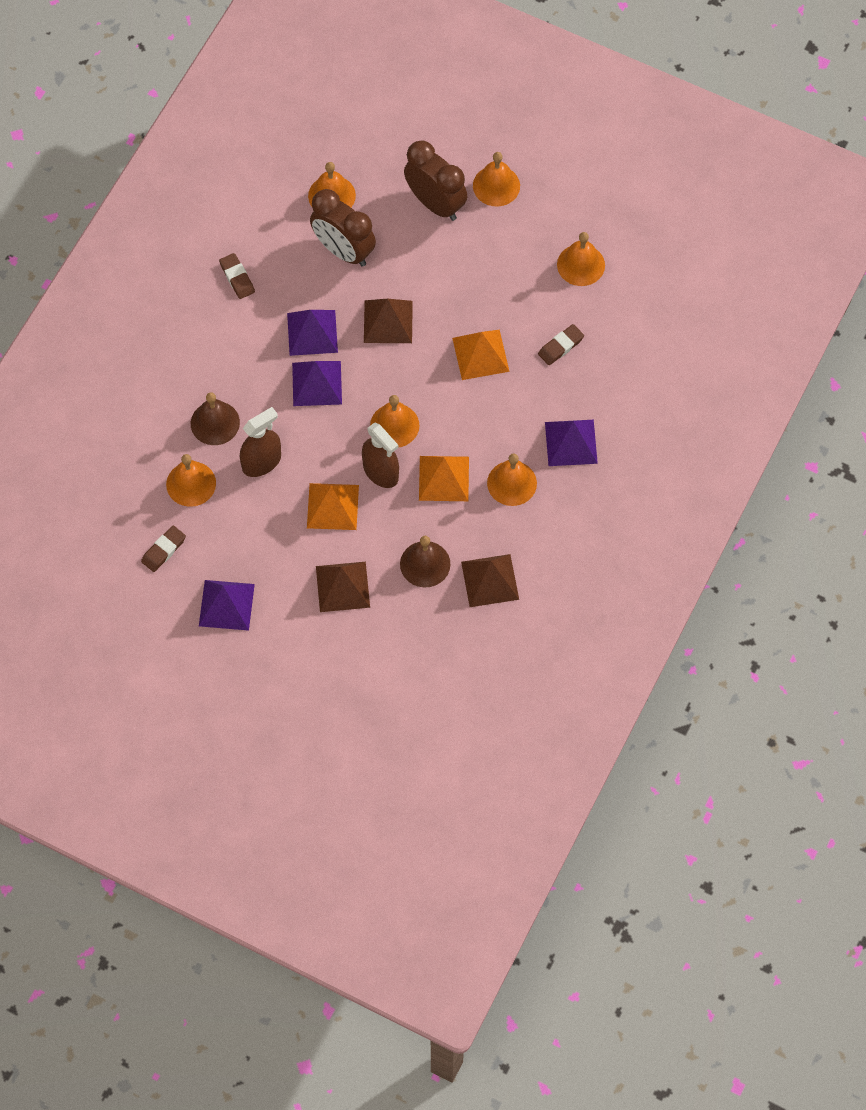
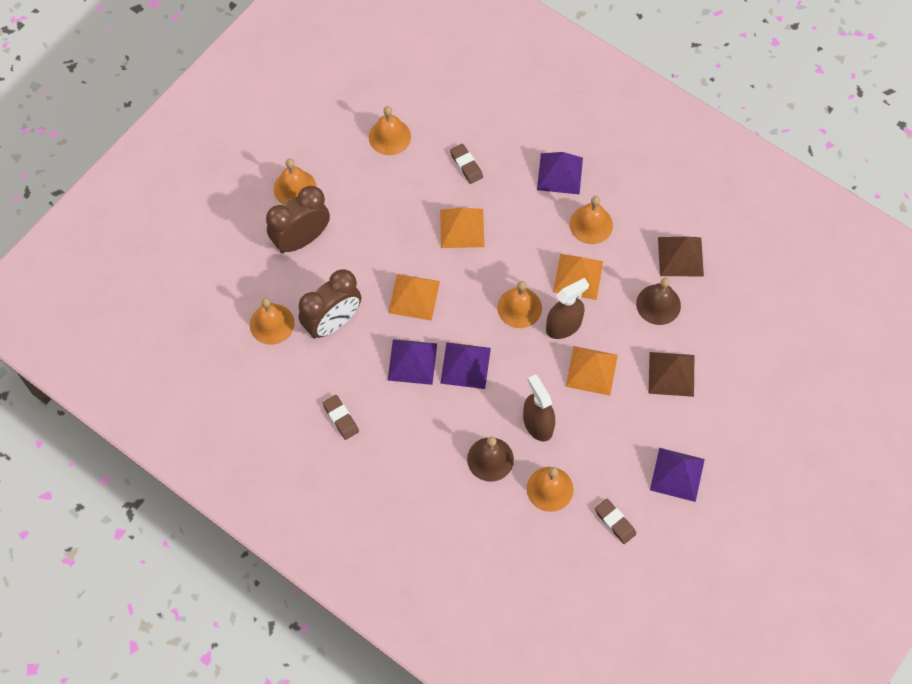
camera: 80 degrees left, 0 degrees up
brown eraser [219,253,255,299] -> brown eraser turned 75 degrees clockwise [322,395,359,440]
brown pyramid [364,299,413,343] -> orange pyramid [388,274,440,321]

